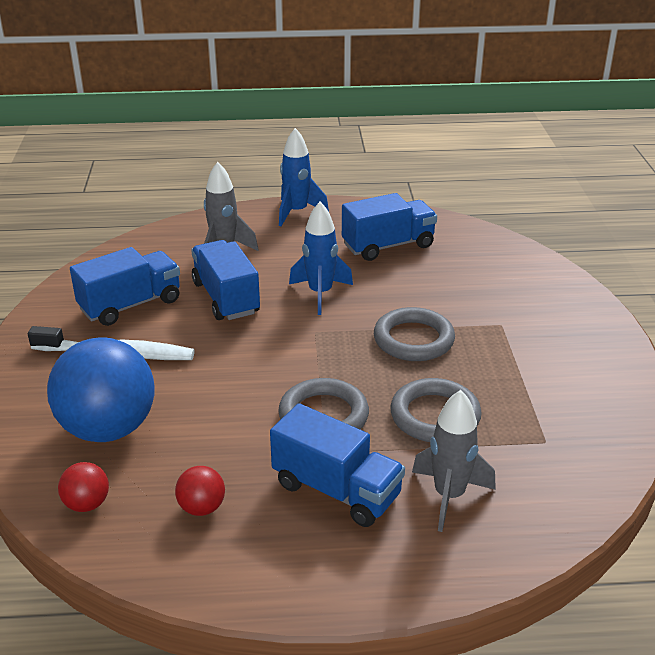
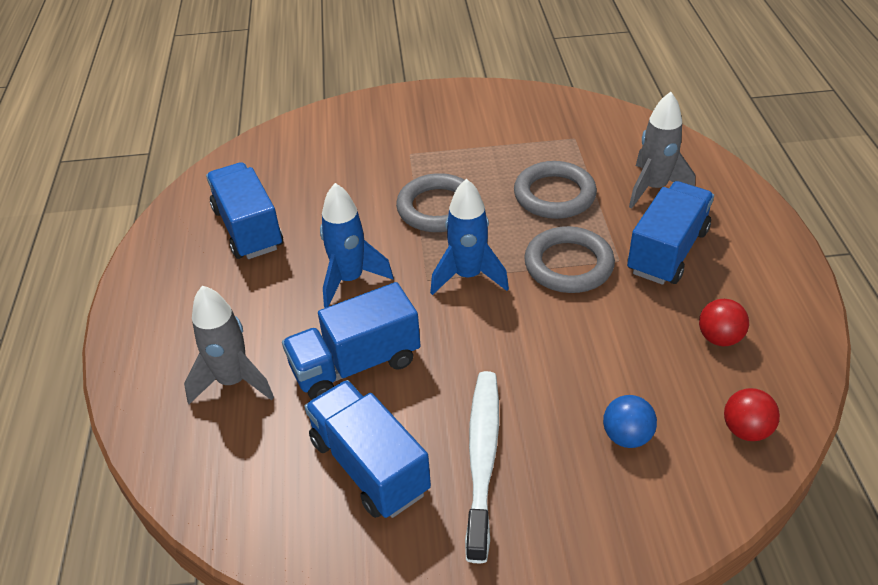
camera: 90 degrees left, 10 degrees up
blue ball [47,338,154,442] -> blue ball [603,395,657,448], size x0.44
blue rocket [279,128,329,226] -> blue rocket moved to [430,179,509,295]

